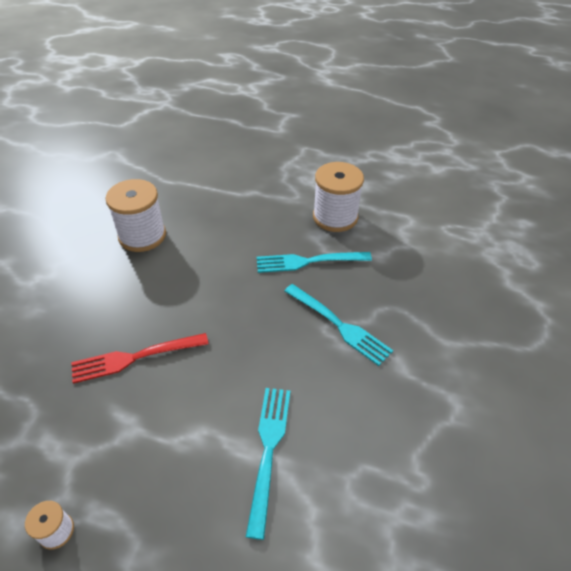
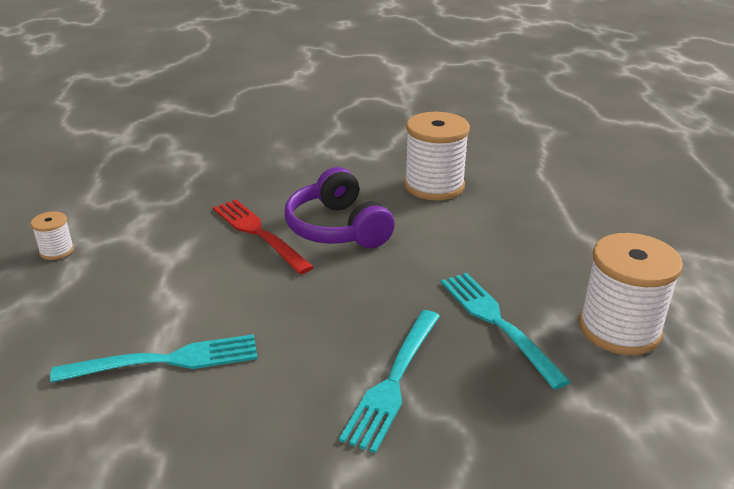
camera: 70 degrees right, 15 degrees down
none -> purple headphones [284,167,395,248]

